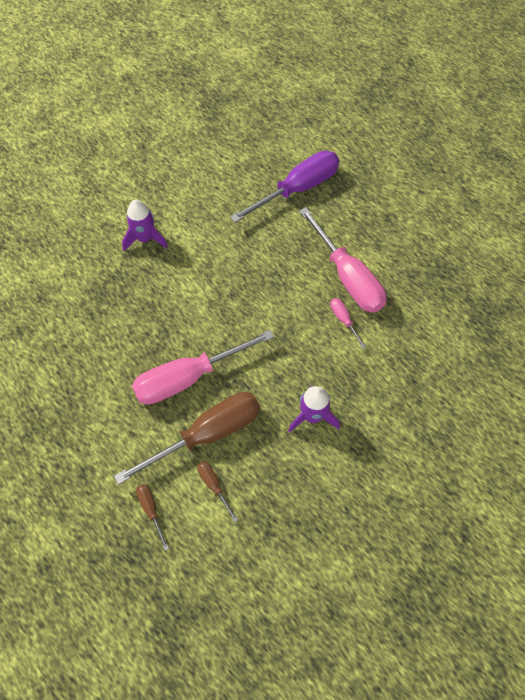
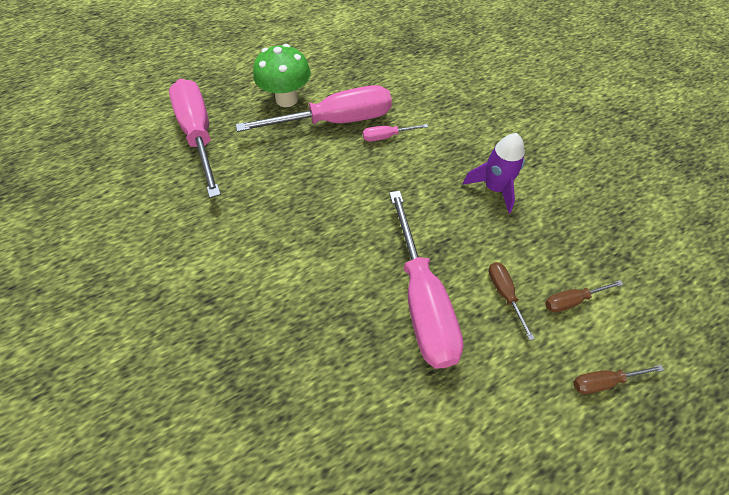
camera: 75 degrees left, 5 degrees down
brown screwdriver [114,392,260,485] -> brown screwdriver [489,262,535,340], size x0.43
purple rocket [122,200,168,251] -> none
purple screwdriver [230,151,339,223] -> pink screwdriver [169,79,221,198]
none -> green mushroom [253,44,311,107]

